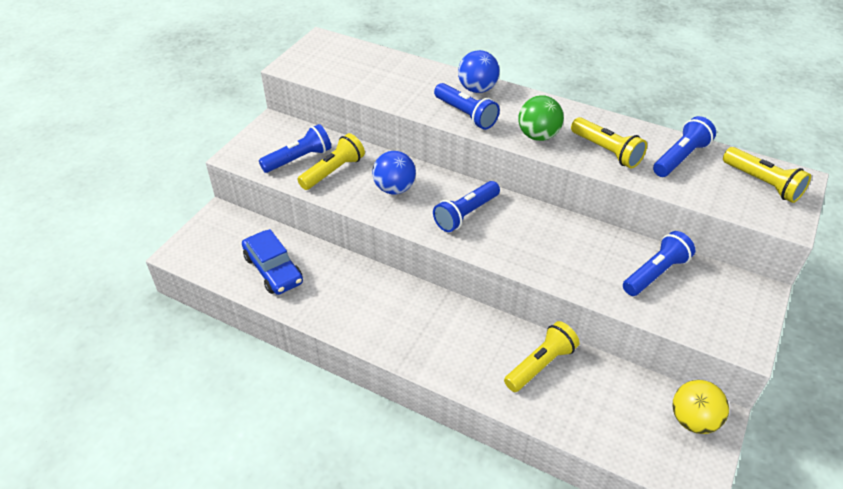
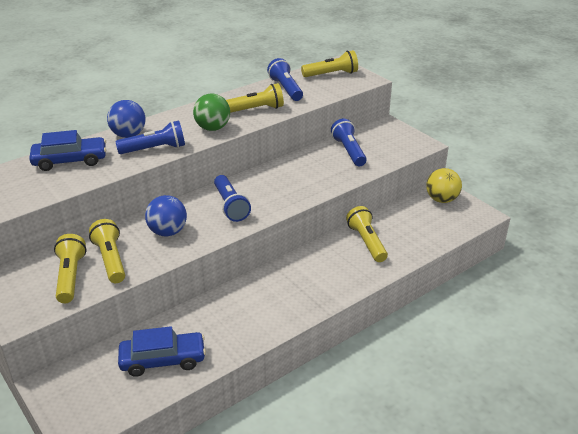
camera: 65 degrees left, 10 degrees down
blue flashlight [259,124,331,173] -> yellow flashlight [54,234,86,303]
none -> blue car [29,130,106,171]

